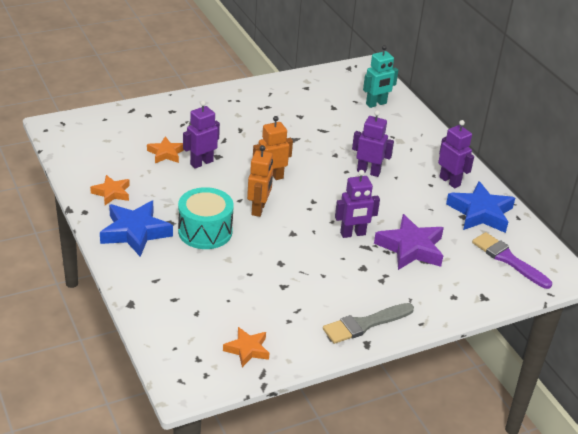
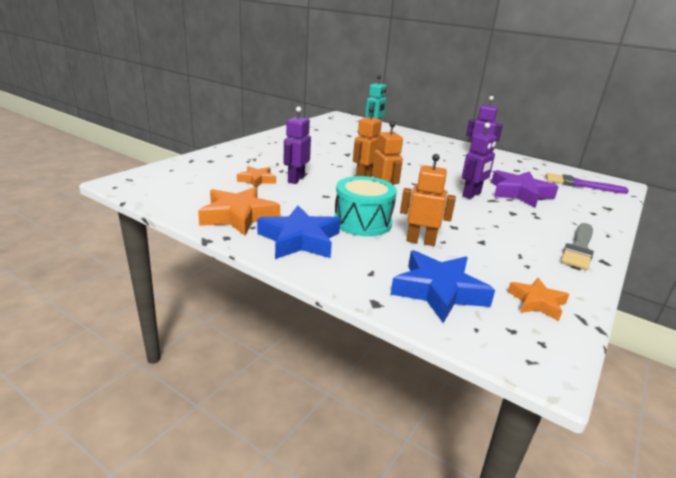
camera: 30 degrees left, 10 degrees down
orange star [90,175,130,205] -> orange star [198,187,280,235], size x1.72
purple robot [352,110,394,177] -> none
blue star [446,181,515,233] -> blue star moved to [390,250,495,323]
none -> orange robot [400,154,456,246]

